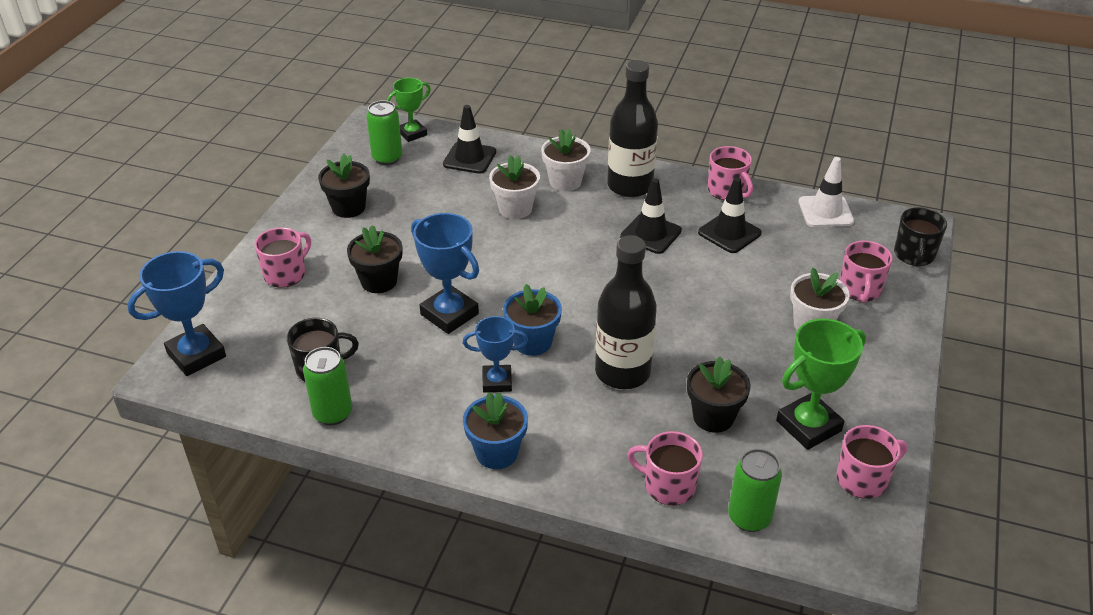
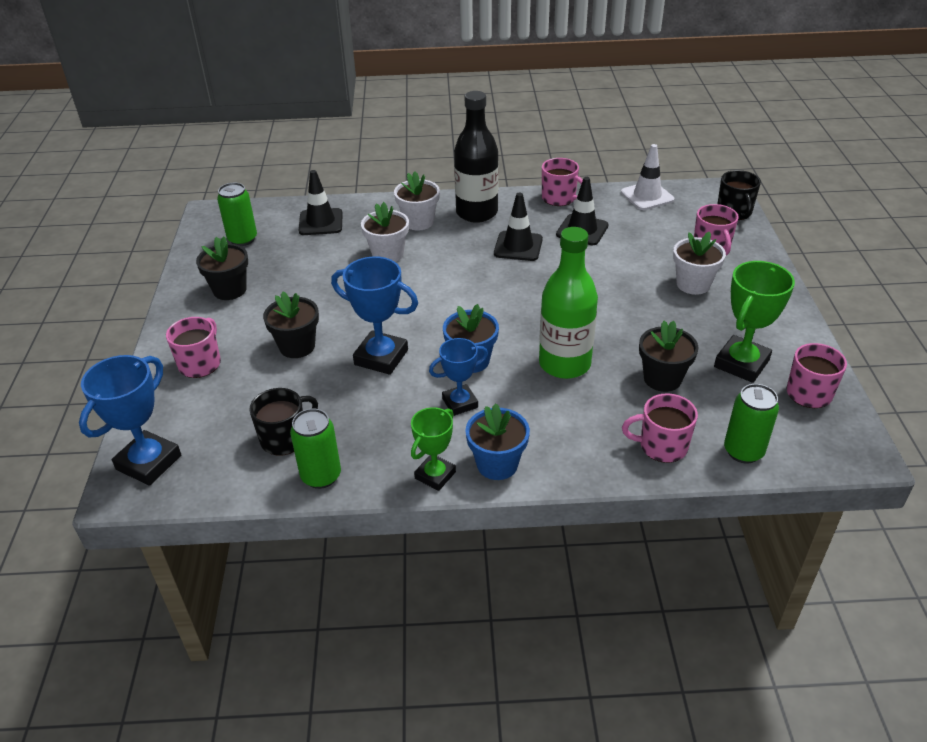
camera: 20 degrees left, 0 degrees up
green trophy [387,78,431,142] -> green trophy moved to [411,407,456,491]
black bottle [595,235,657,389] -> green bottle [539,227,598,379]

